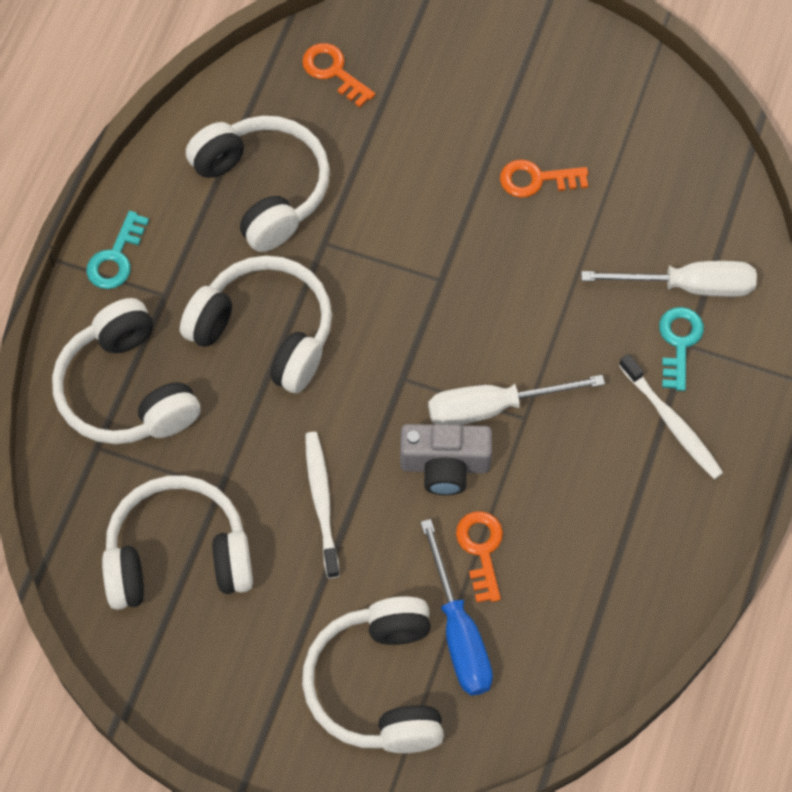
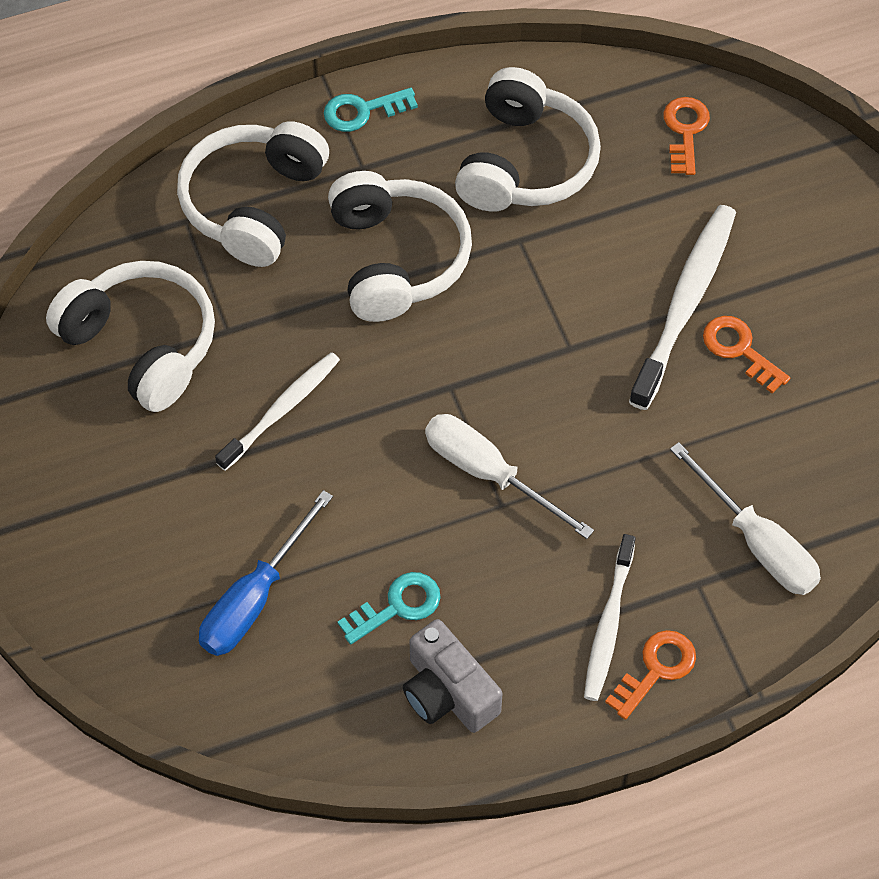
camera: 50 degrees right, 5 degrees down
white headphones [302,596,444,753] -> none
grey camera [400,424,492,495] -> grey camera moved to [403,619,502,733]
orange key [456,511,503,603] -> orange key moved to [605,630,696,720]
turquoise key [659,307,704,391] -> turquoise key moved to [337,572,441,644]
none -> white toothbrush [629,205,736,410]

